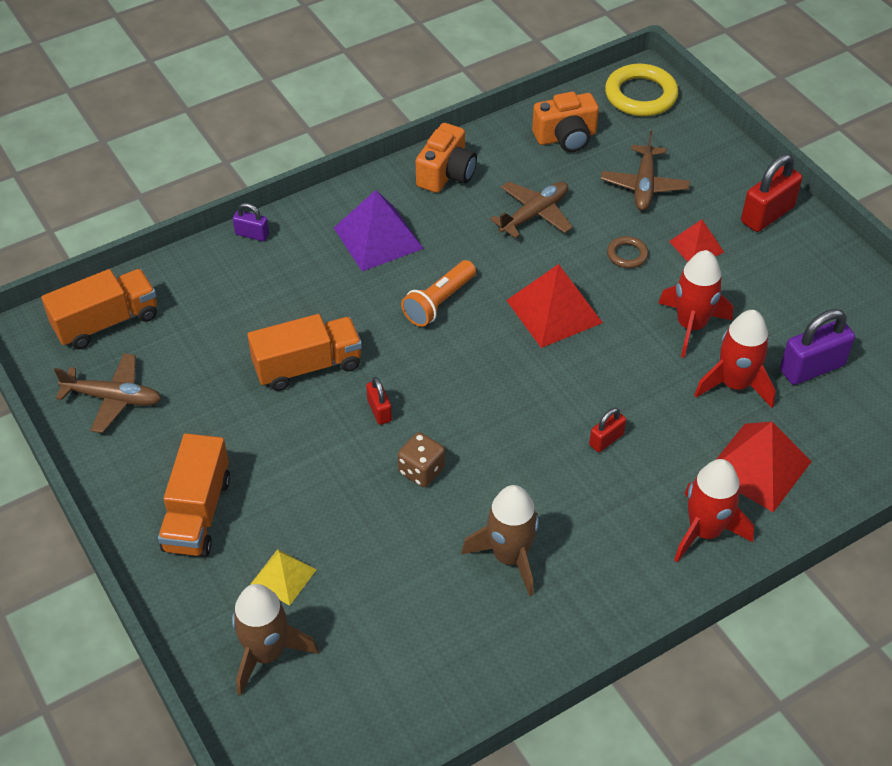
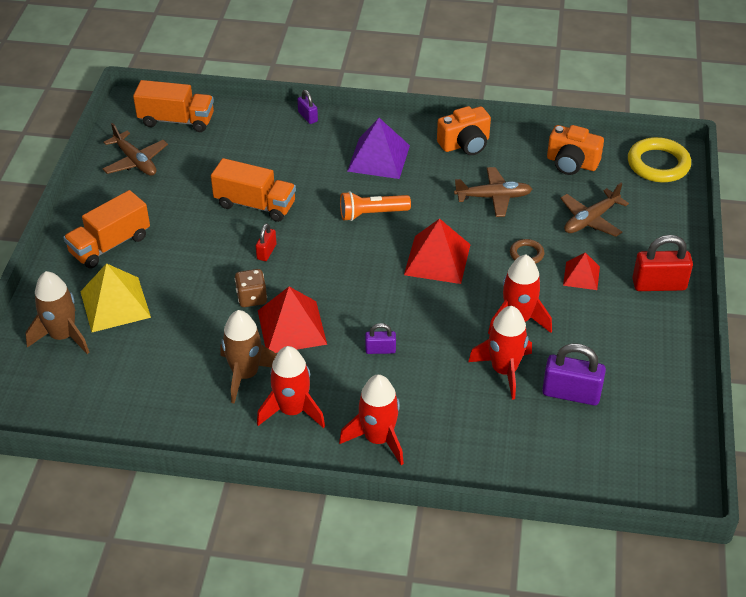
camera: 40 degrees right, 5 degrees down
yellow pyramid [251,549,317,605] -> yellow pyramid [80,263,151,332], size x1.71
red padlock [589,408,626,452] -> purple padlock [365,323,396,354]
red pyramid [717,422,812,512] -> red pyramid moved to [258,287,327,353]
none -> red rocket [257,346,325,428]

